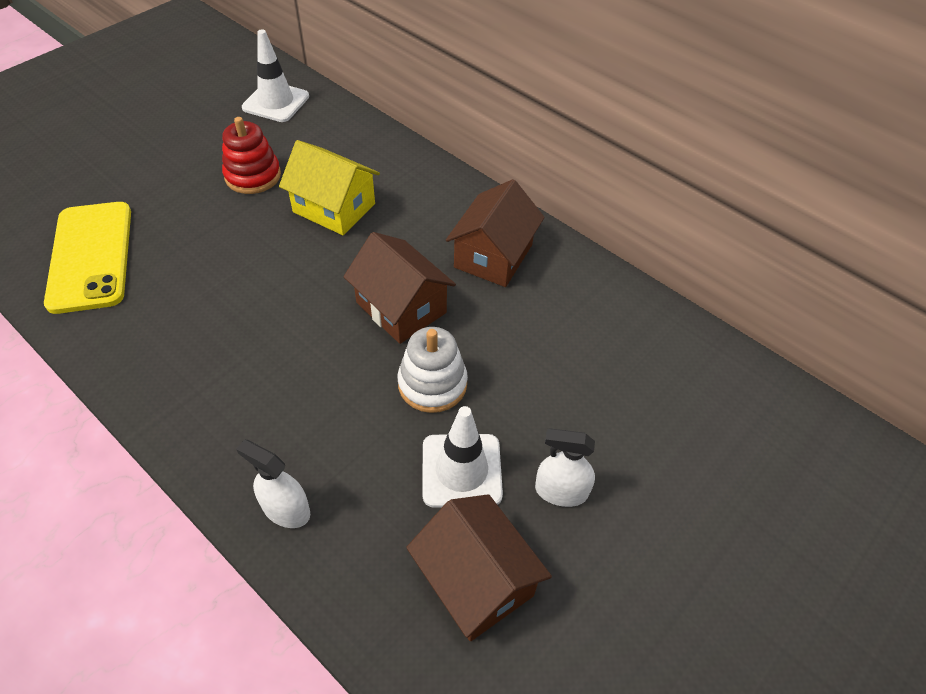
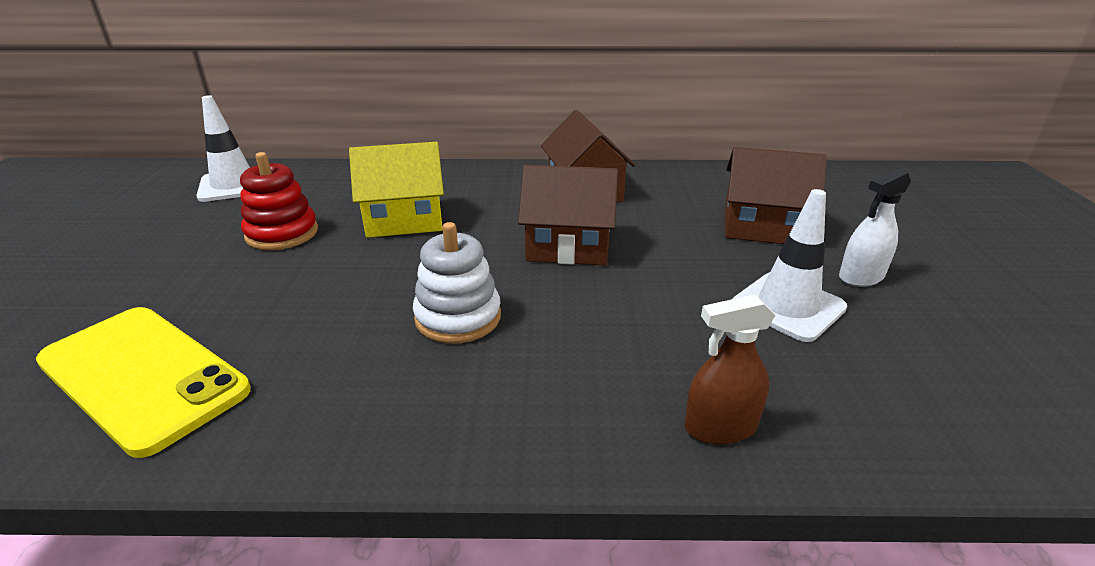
camera: 40 degrees left, 20 degrees down
white spray bottle [236,440,310,528] -> brown spray bottle [684,294,775,444]
white stacking toy [398,327,468,413] -> white stacking toy moved to [413,222,501,344]
brown house [406,494,552,641] -> brown house moved to [725,147,827,244]

